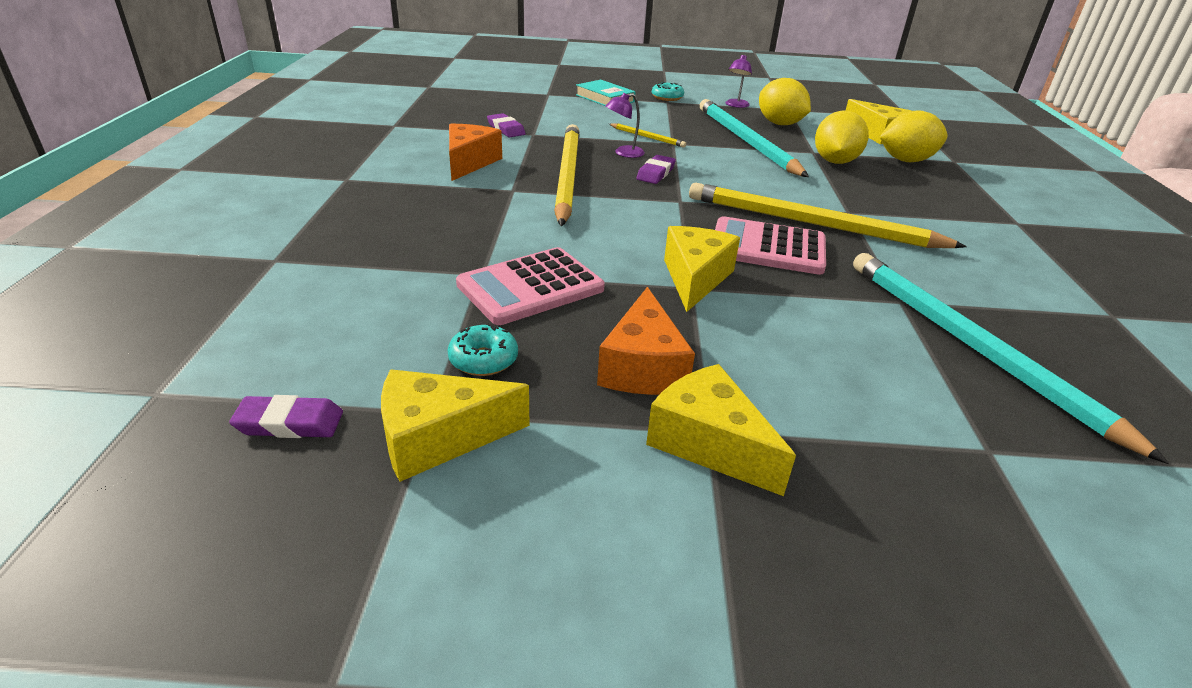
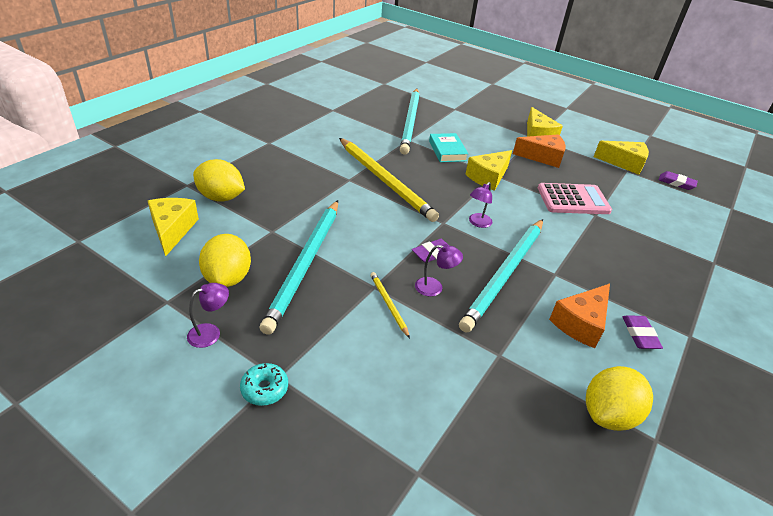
camera: 150 degrees left, 5 degrees up
turquoise donut [448,324,518,376] -> none
purple eraser [487,113,526,138] -> purple eraser moved to [622,315,663,349]
yellow pencil [554,124,580,227] -> turquoise pencil [459,219,543,333]
turquoise book [576,80,636,106] -> turquoise book moved to [429,133,468,162]
orange cheese [597,287,695,395] -> orange cheese turned 60 degrees clockwise [513,134,566,168]
pink calculator [715,216,826,275] -> none
yellow lemon [815,111,869,164] -> yellow lemon moved to [586,366,653,431]
none -> purple lamp [469,182,492,228]

